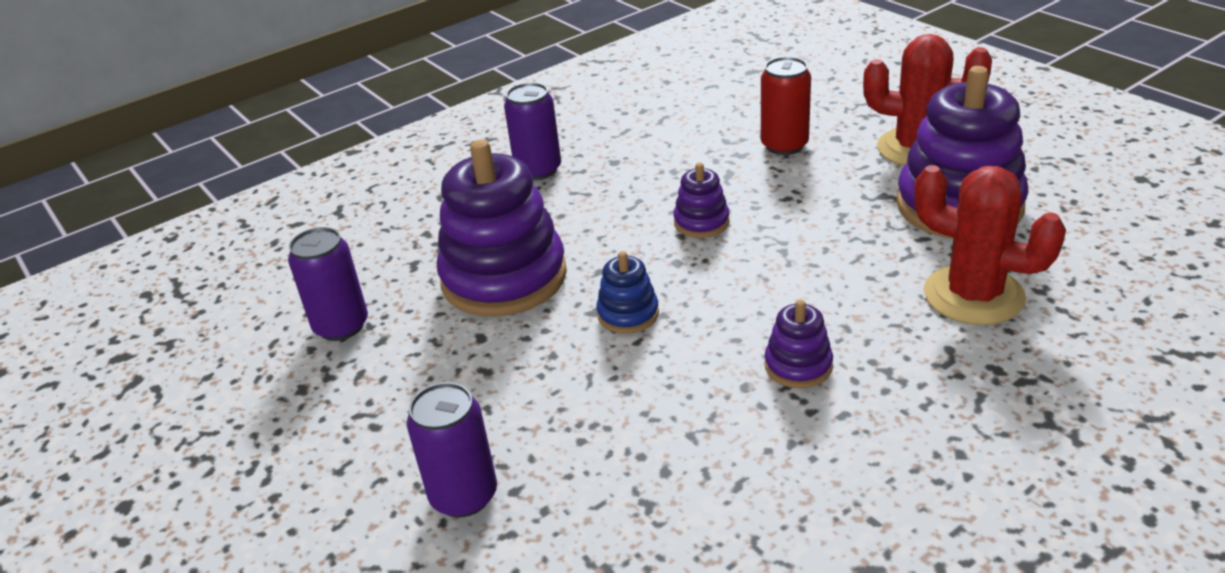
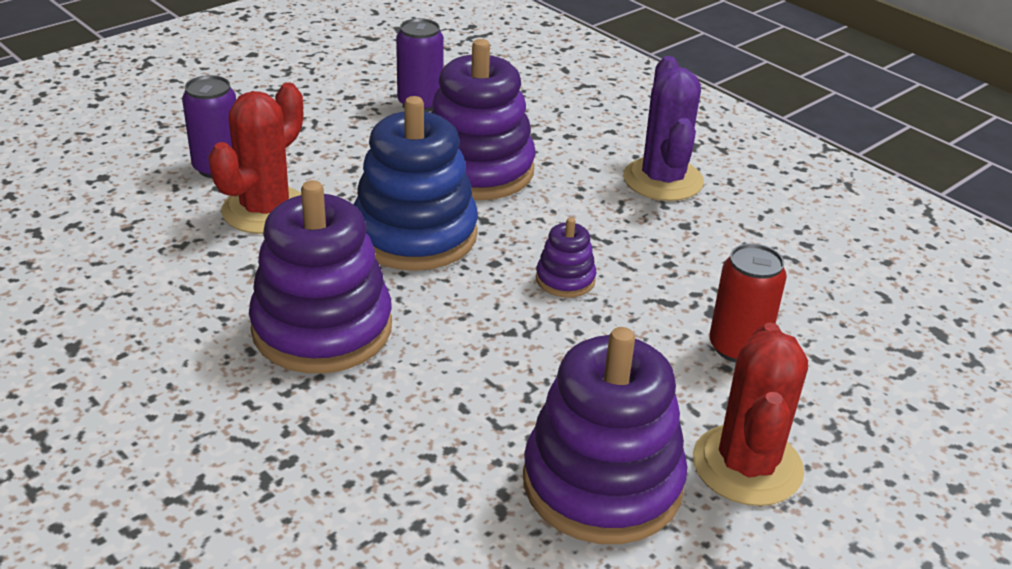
camera: 80 degrees right, 0 degrees up
purple can [504,82,561,180] -> purple cactus [623,56,704,201]
blue stacking toy [596,251,659,334] -> blue stacking toy [354,96,478,271], size x2.17
purple stacking toy [764,300,833,388] -> purple stacking toy [249,180,392,373], size x2.17
red cactus [914,165,1066,325] -> red cactus moved to [208,83,303,234]

